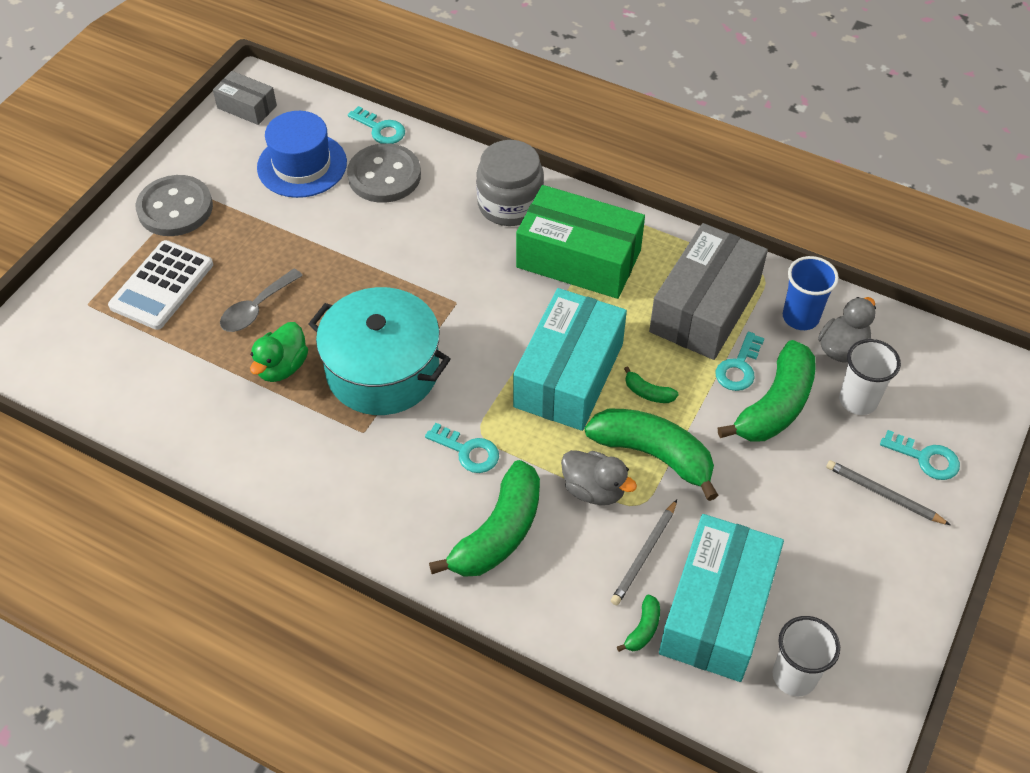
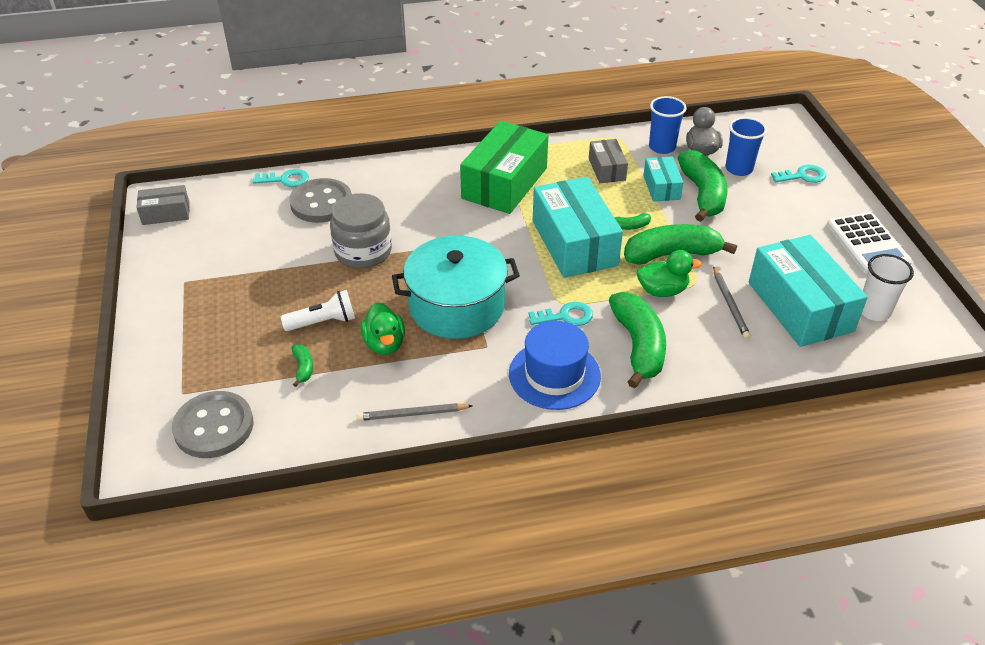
camera: 40 degrees left, 10 degrees down
white calculator [108,240,213,330] -> white calculator moved to [827,212,912,274]
grey button [136,175,213,236] -> grey button moved to [172,391,254,458]
grey spoon [220,269,303,332] -> white flashlight [281,290,355,331]
blue hat [257,111,347,198] -> blue hat moved to [509,321,601,410]
grey jar [476,140,544,226] -> grey jar moved to [330,193,392,268]
green box [516,185,645,299] -> green box turned 45 degrees counterclockwise [460,121,548,214]
grey duck [561,450,637,505] -> green duck [637,250,702,297]
green banana [617,595,660,652] -> green banana moved to [291,344,313,387]
grey box [649,223,768,360] -> grey box [589,139,628,183], size x0.51
turquoise key [715,332,765,391] -> turquoise box [643,157,684,202]
grey pencil [826,460,950,525] -> grey pencil moved to [357,403,473,421]
white cup [839,339,901,415] -> blue cup [725,117,767,176]

